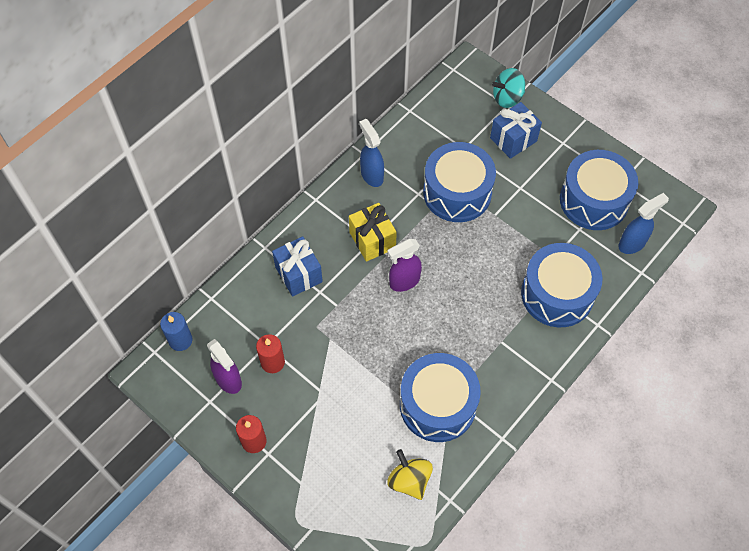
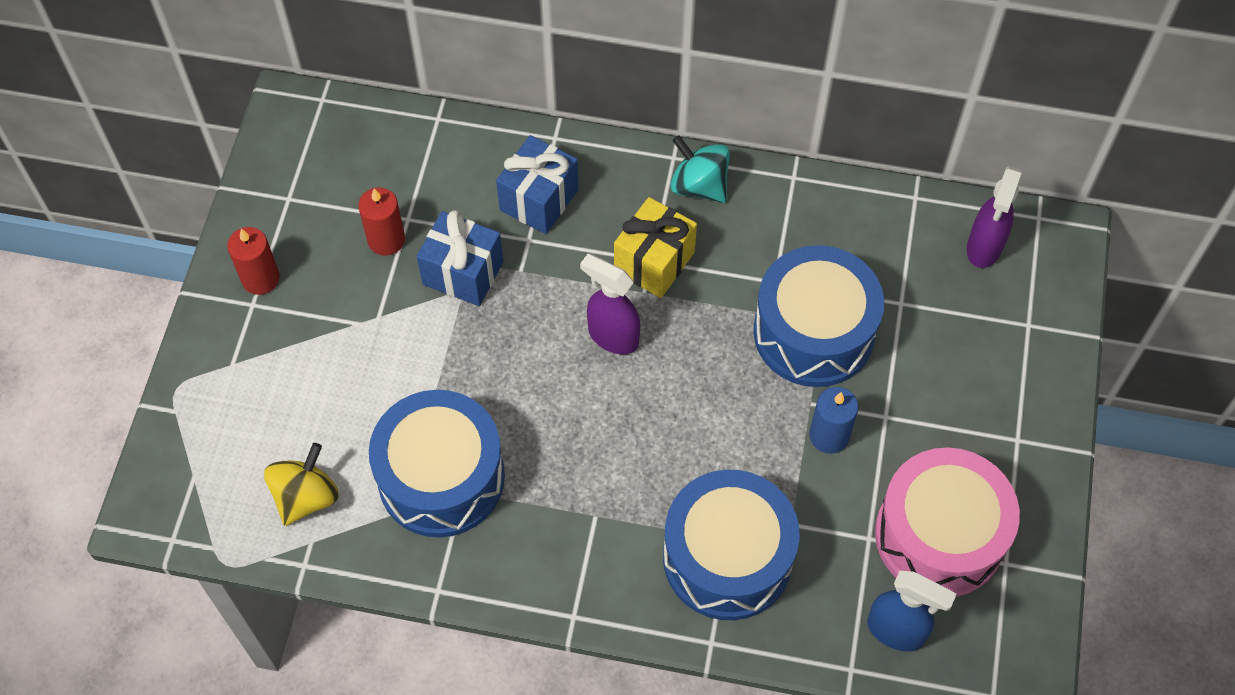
camera: 60 degrees right, 0 degrees up
blue candle [160,312,192,351] -> blue candle moved to [809,387,858,454]
purple spray bottle [207,339,242,394] -> purple spray bottle moved to [967,166,1022,268]
blue spray bottle [359,119,384,187] -> none
blue gift [490,102,542,159] -> blue gift moved to [417,210,504,306]
turquoise spinning top [492,68,525,108] -> turquoise spinning top moved to [670,135,730,203]
blue drum [560,150,638,230] -> pink drum [875,447,1020,597]

